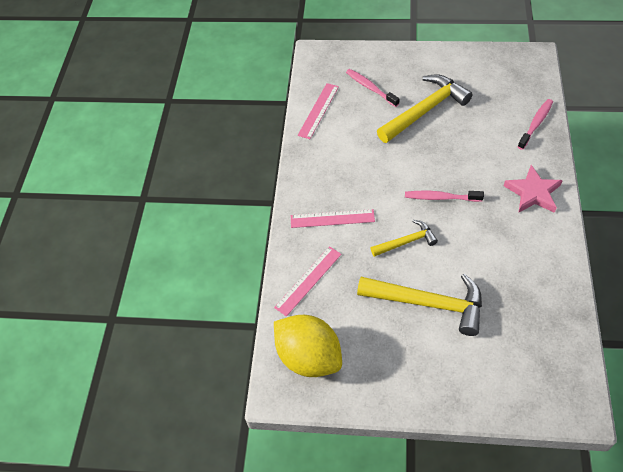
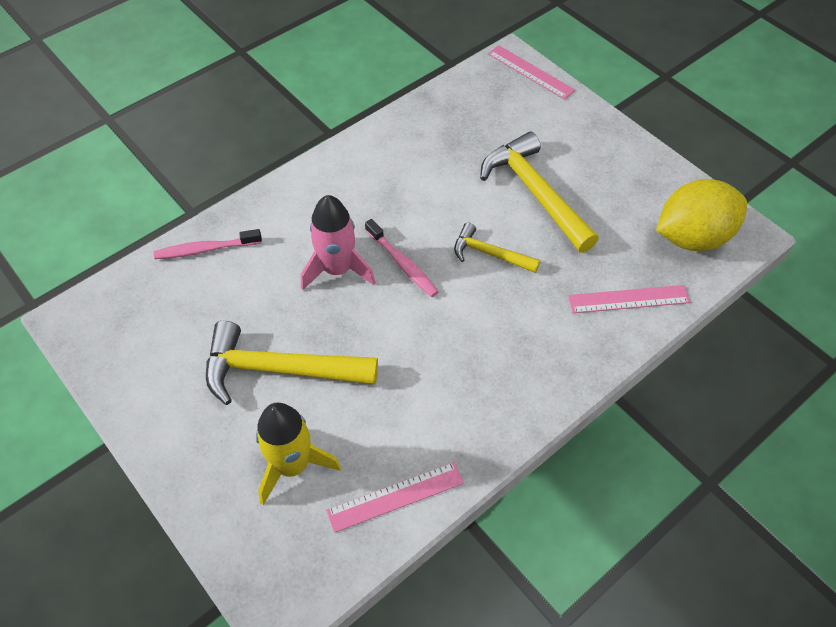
camera: 140 degrees left, 0 degrees up
yellow lemon [274,315,342,377] -> yellow lemon turned 75 degrees clockwise [656,179,747,251]
pink ruler [291,209,375,228] -> pink ruler moved to [488,45,575,100]
pink toothbrush [346,69,400,107] -> yellow rocket [256,403,341,505]
pink star [504,165,563,213] -> none
none -> pink rocket [301,195,376,290]

